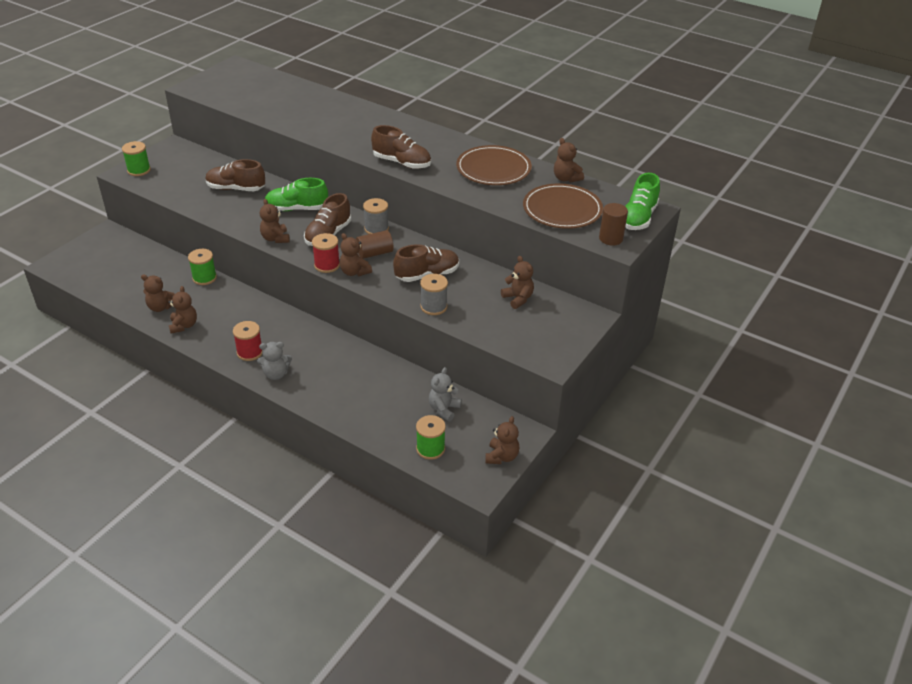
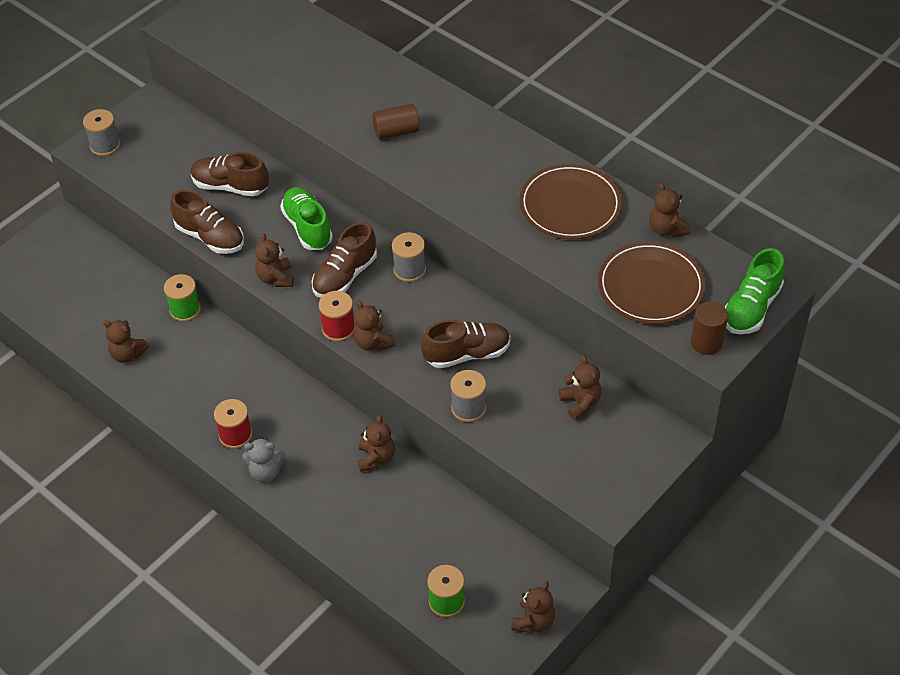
camera: 10 degrees right, 10 degrees up
green spool [122,141,151,176] -> grey spool [83,109,120,156]
brown teddy bear [168,286,197,334] -> brown teddy bear moved to [358,415,395,472]
green shoe [265,178,328,211] -> green shoe turned 60 degrees clockwise [280,187,333,250]
brown cylinder [356,230,393,259] -> brown cylinder moved to [372,104,420,140]
brown shoe [371,125,431,169] -> brown shoe moved to [170,190,244,254]
grey teddy bear [429,367,462,421] -> none

